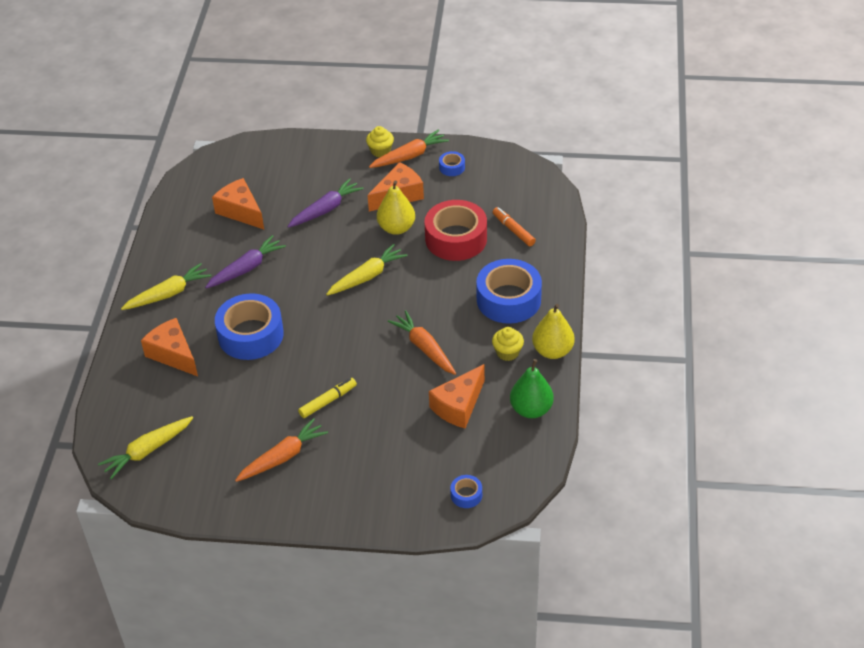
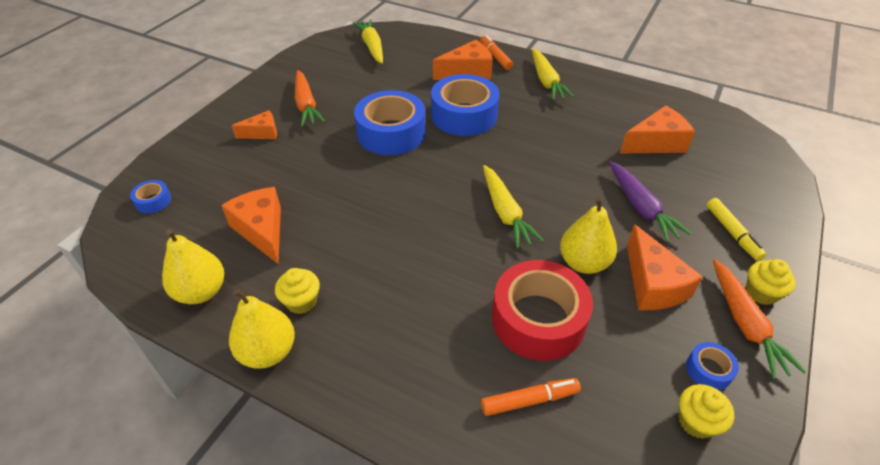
camera: 110 degrees right, 0 degrees up
purple carrot [205,235,286,289] -> none
yellow marker [298,378,357,418] -> yellow marker moved to [707,198,766,261]
orange carrot [388,310,456,375] -> none
blue tape [476,259,542,324] -> blue tape moved to [354,90,426,155]
green pear [510,359,554,418] -> yellow pear [162,229,224,304]
none -> orange cheese [231,110,277,139]
none -> orange marker [480,35,513,70]
none -> yellow cupcake [679,384,734,439]

